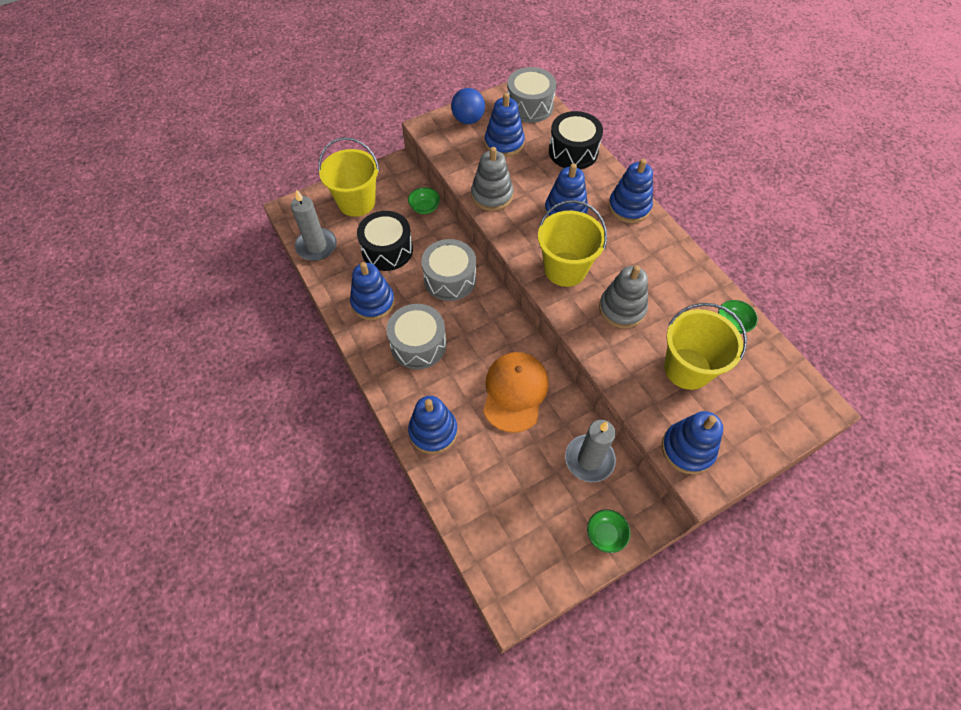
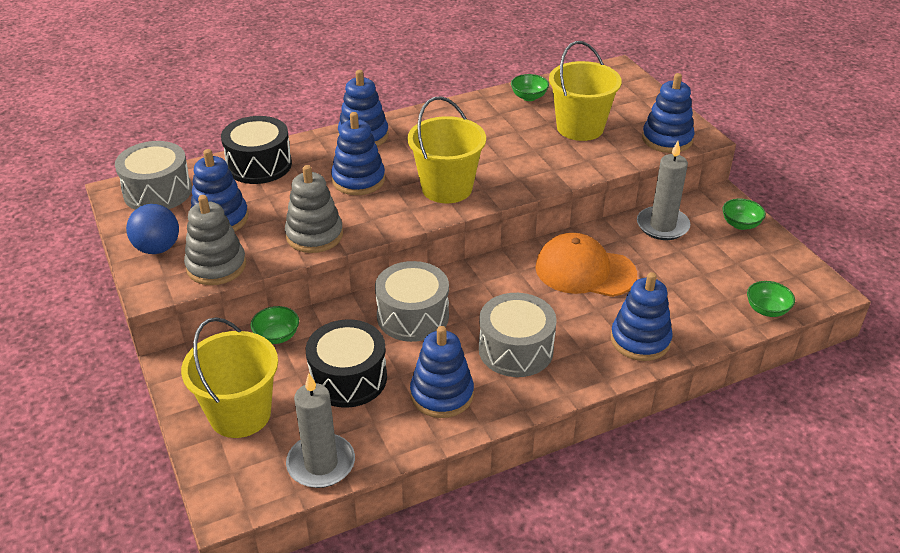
camera: 85 degrees left, 20 degrees down
grey stacking toy [599,265,648,328] -> grey stacking toy moved to [184,195,246,285]
none -> green bowl [747,281,795,317]

